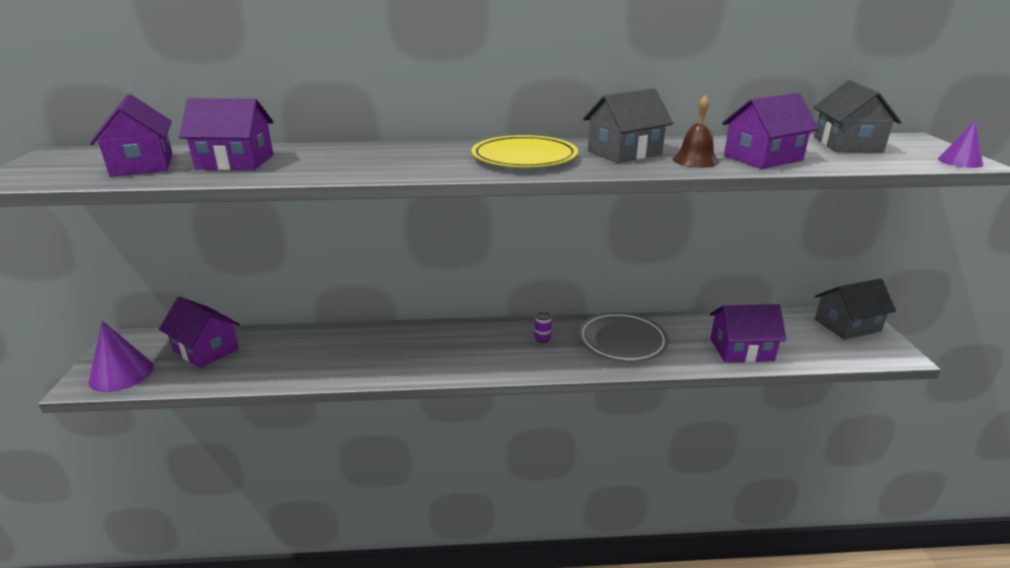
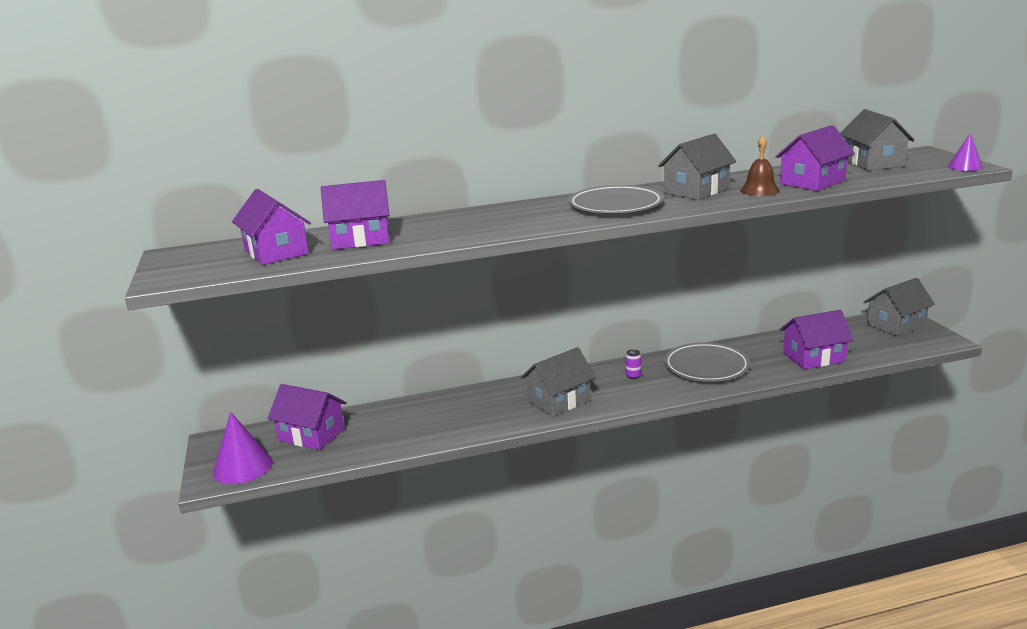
camera: 10 degrees left, 5 degrees down
yellow plate [471,135,578,167] -> grey plate [568,185,664,213]
none -> grey house [521,347,596,417]

